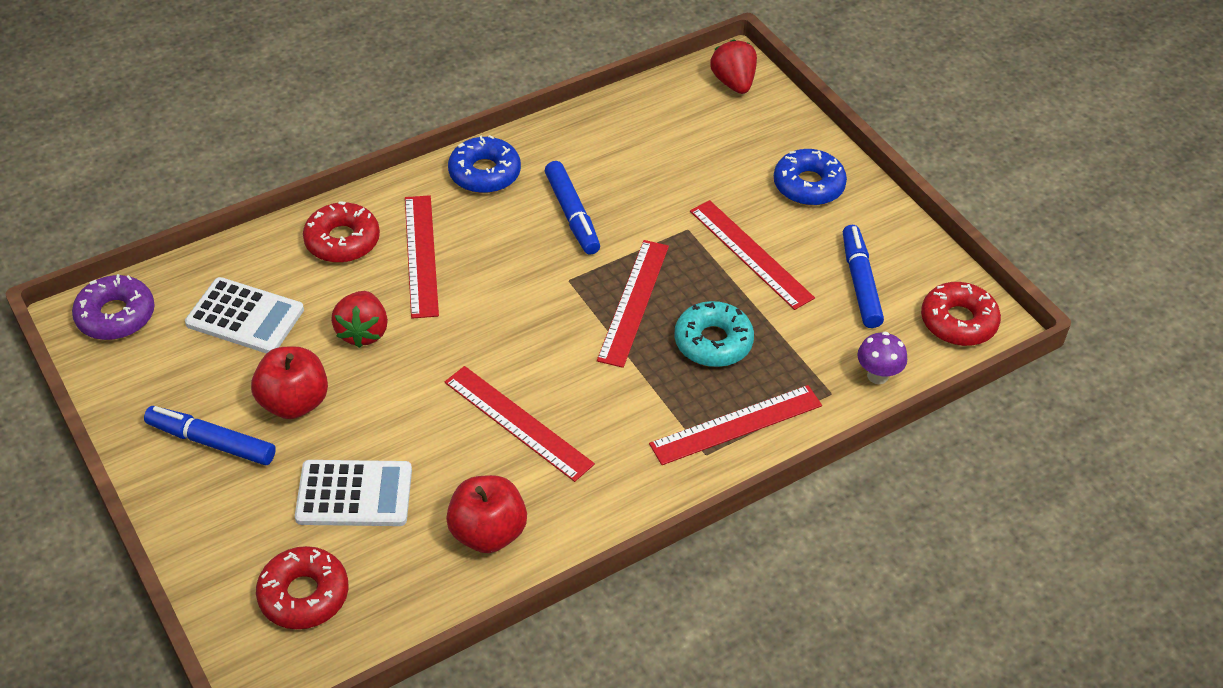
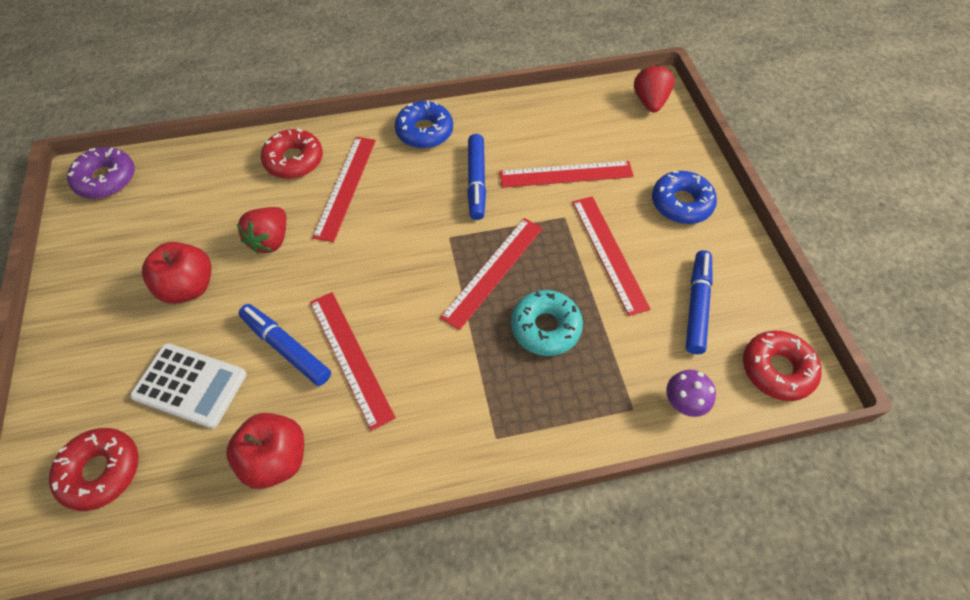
camera: 20 degrees right, 10 degrees up
blue marker [144,406,276,465] -> blue marker moved to [238,304,331,386]
white calculator [185,277,304,354] -> none
red ruler [649,385,822,465] -> red ruler moved to [499,161,634,188]

